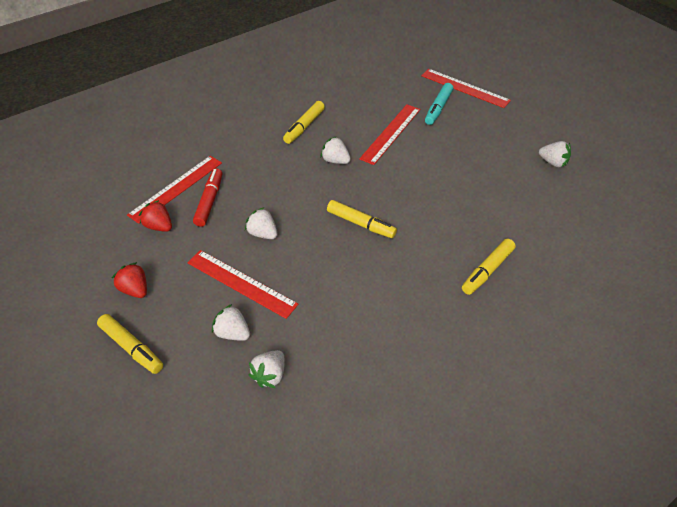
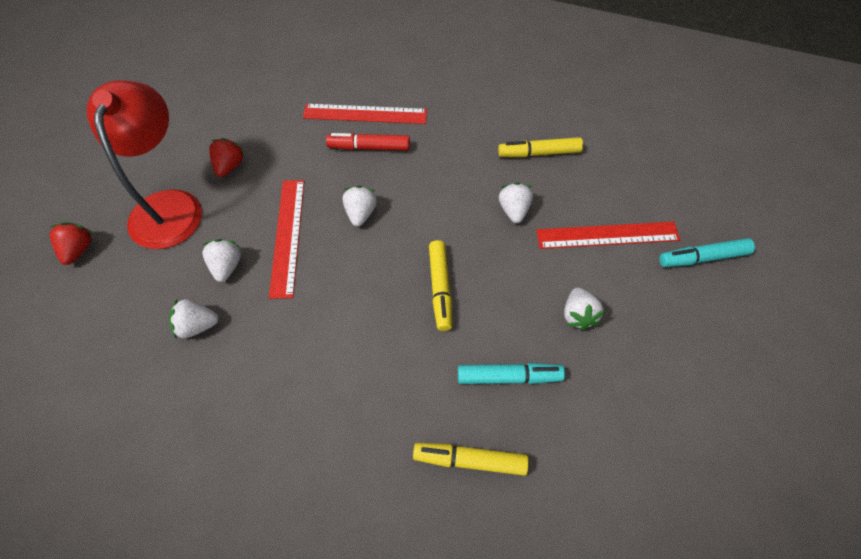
camera: 55 degrees right, 10 degrees up
yellow marker [97,314,163,374] -> red lamp [87,80,202,249]
red strawberry [139,200,172,232] -> red strawberry moved to [50,223,94,265]
red marker [193,168,223,227] -> red marker turned 150 degrees counterclockwise [326,133,410,151]
red ruler [421,69,511,108] -> none
white strawberry [539,141,571,167] -> white strawberry moved to [564,287,605,331]
none -> turquoise marker [458,363,565,384]

